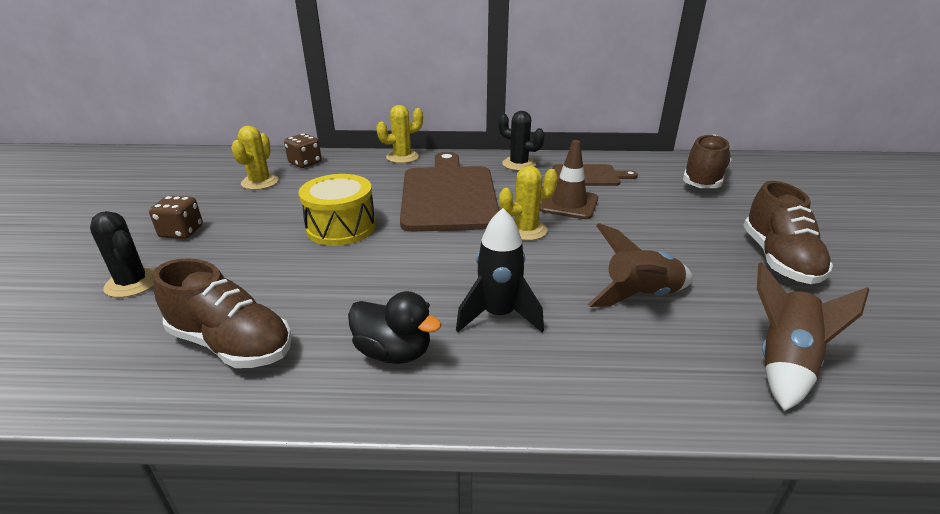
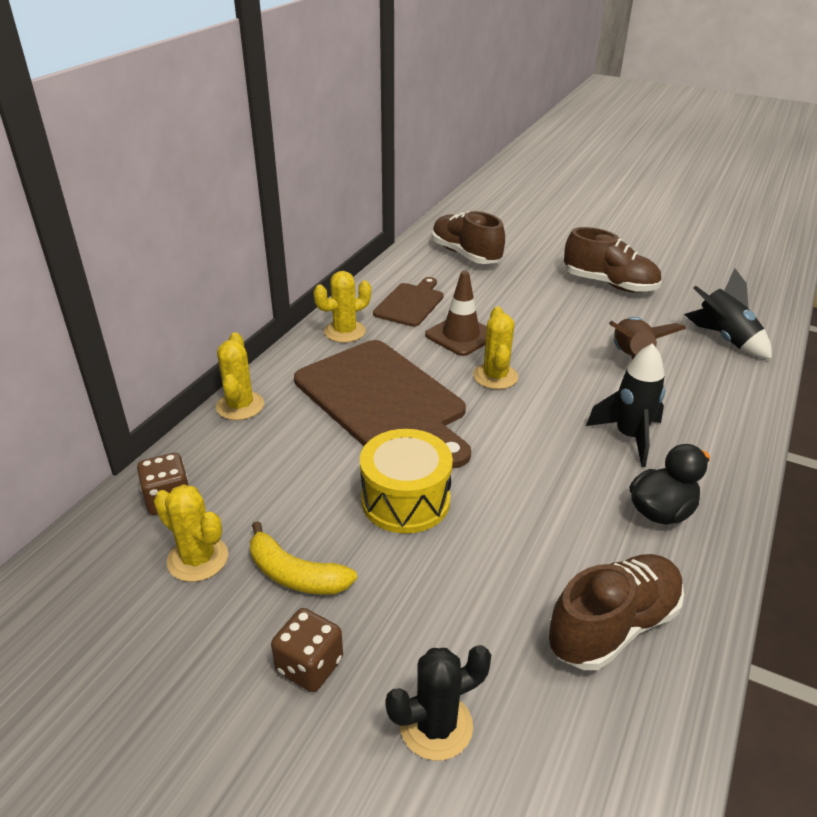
camera: 65 degrees left, 5 degrees up
brown cutting board [400,152,499,232] -> brown cutting board turned 150 degrees counterclockwise [294,340,471,468]
black cactus [498,111,545,171] -> yellow cactus [314,271,371,343]
brown rocket [757,262,869,411] -> black rocket [684,268,772,359]
none -> yellow banana [250,521,357,595]

